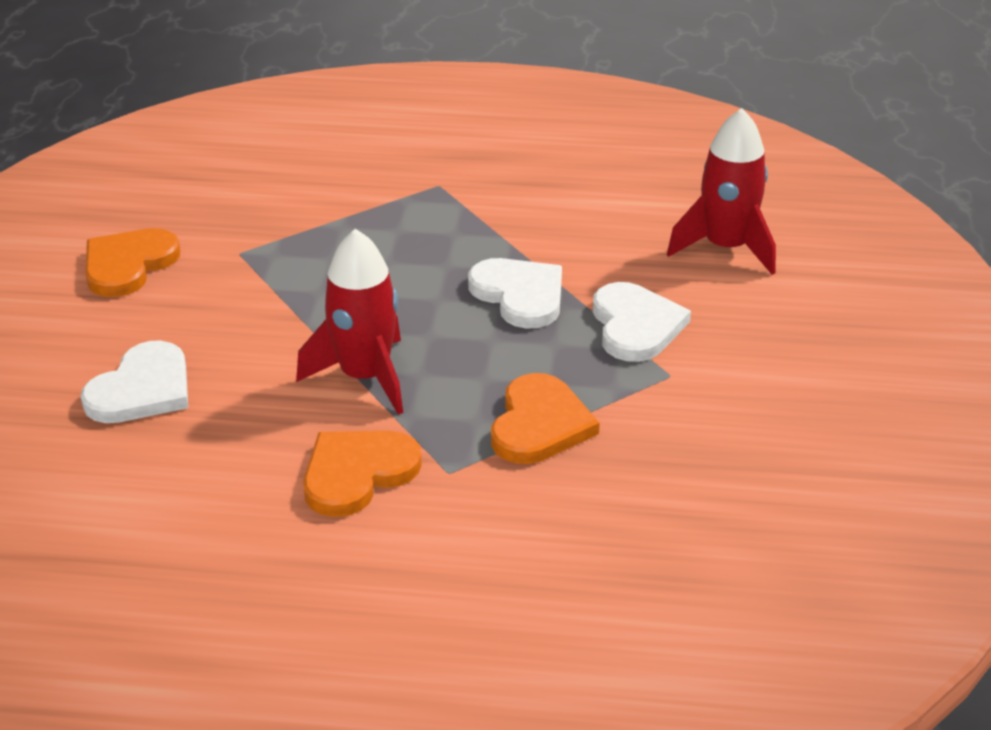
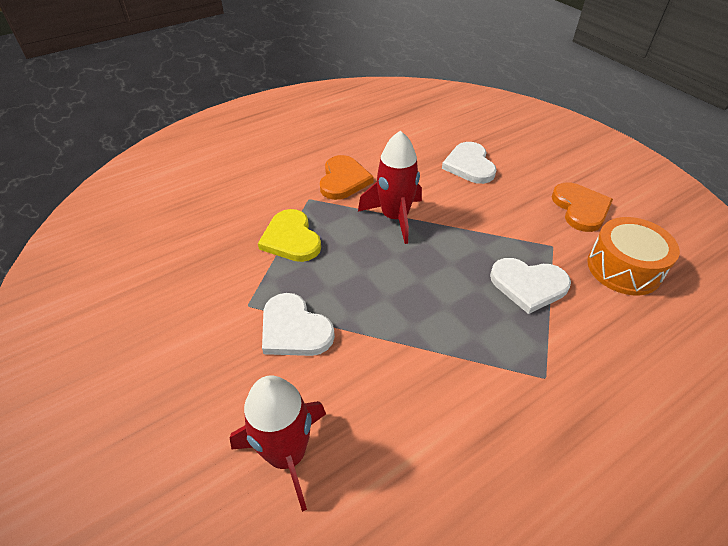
camera: 140 degrees right, 10 degrees up
white heart [468,258,562,329] -> white heart moved to [490,258,571,314]
orange heart [491,373,600,464] -> yellow heart [258,209,321,262]
none -> orange drum [587,217,680,295]

